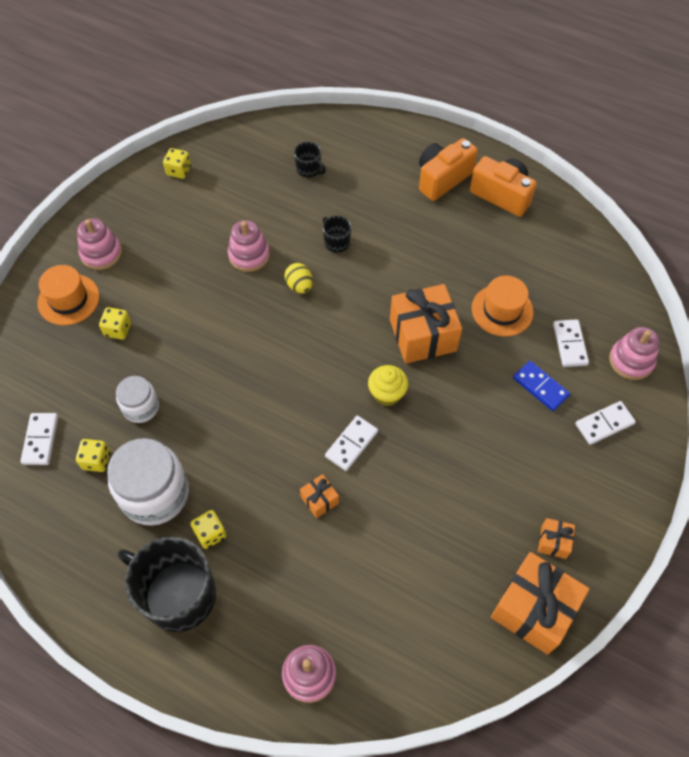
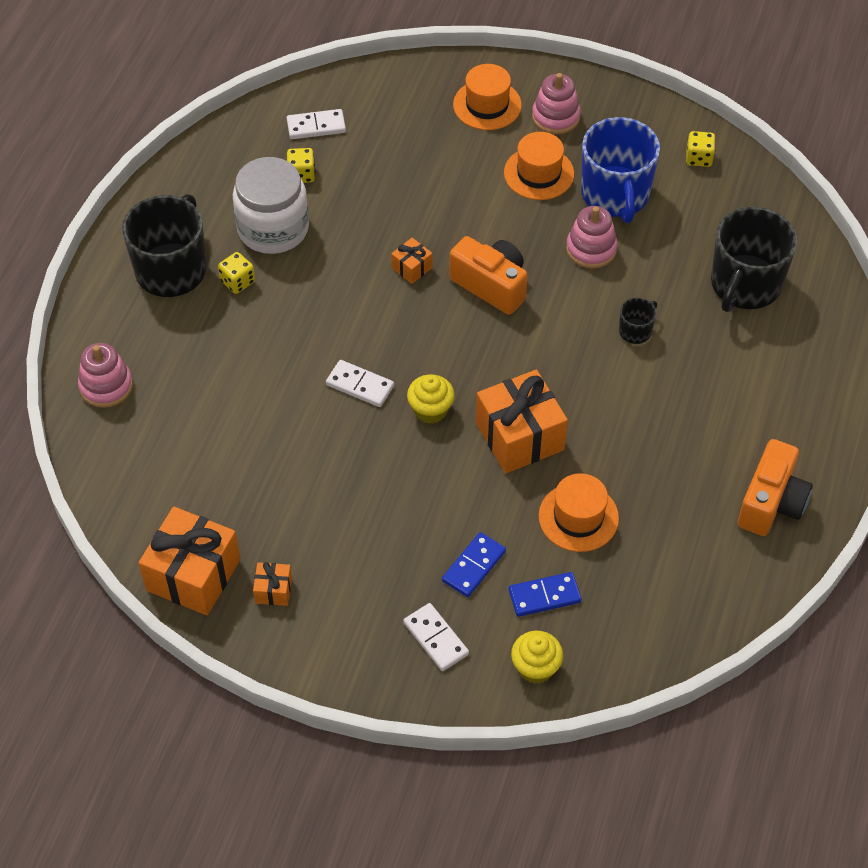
camera: 80 degrees right, 5 degrees down
yellow dice [99,307,131,340] -> none
white jar [116,376,159,423] -> none
yellow egg [284,263,313,294] -> none
black mug [294,142,326,177] -> black mug [711,207,797,312], size x2.22
orange gift [300,474,339,518] -> orange gift moved to [391,238,433,284]
orange camera [419,138,478,201] -> orange camera moved to [449,236,528,315]
white domino [553,319,589,367] -> blue domino [508,572,582,617]
pink stacking toy [609,327,660,380] -> yellow cupcake [511,631,563,684]
none -> orange hat [504,132,574,200]
none -> blue mug [581,117,660,223]

